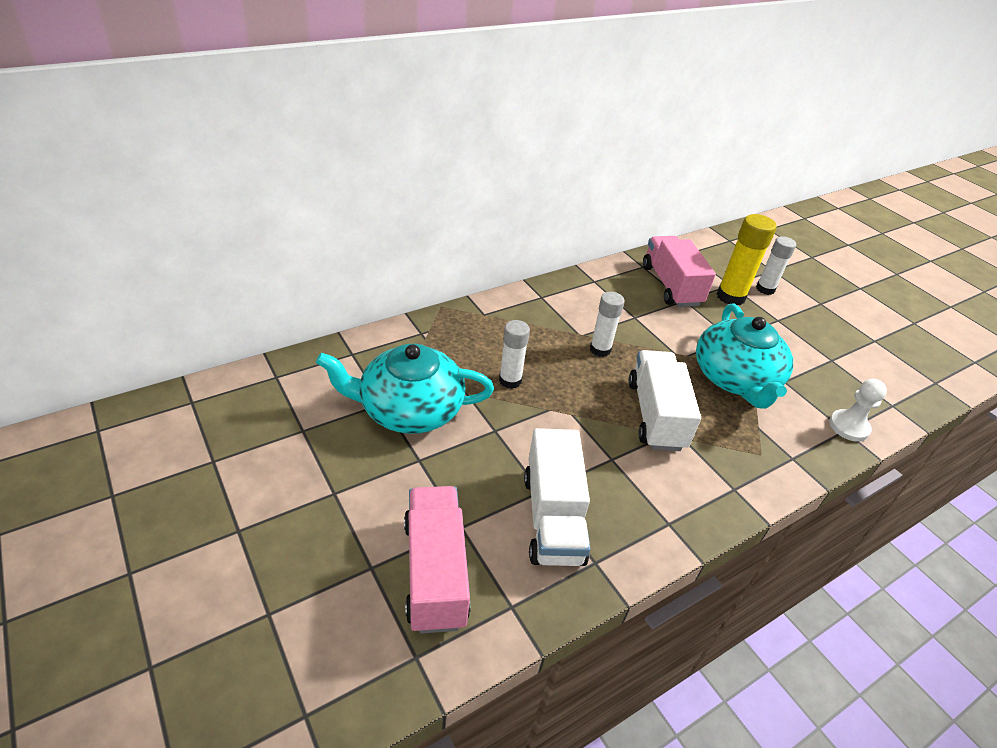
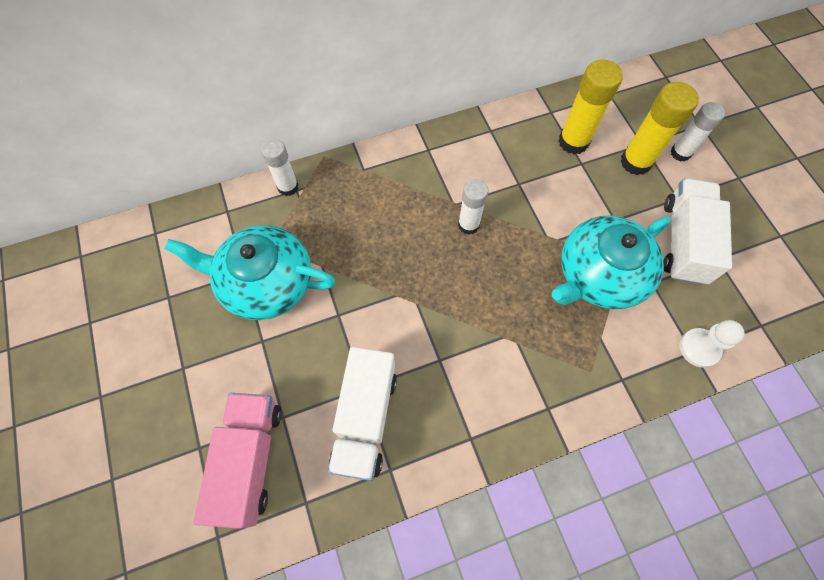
camera: 15 degrees right, 25 degrees up
white glue stick [499,320,530,389] -> white glue stick moved to [261,138,299,196]
white truck [629,350,701,451] -> white truck moved to [664,179,732,285]
pink truck [643,236,716,307] -> yellow glue stick [558,59,623,155]
turquoise teapot [696,303,793,409] -> turquoise teapot turned 45 degrees clockwise [551,215,671,309]

